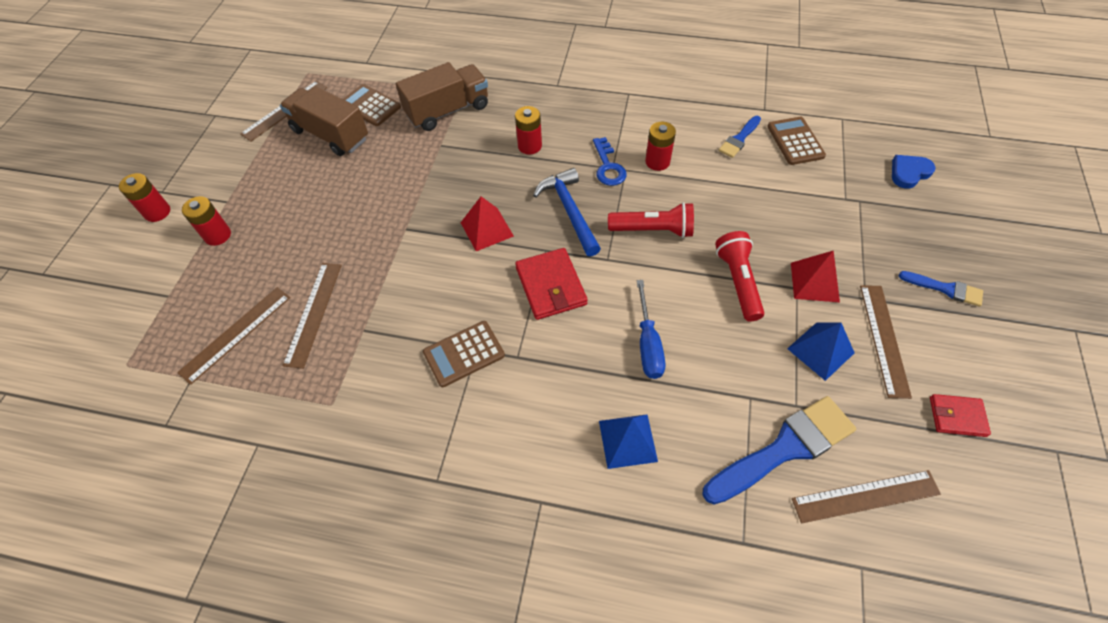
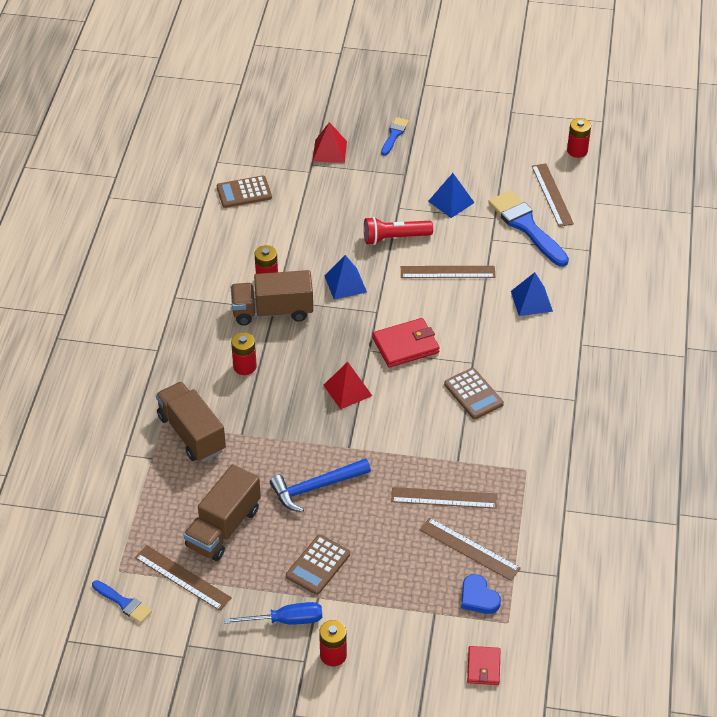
camera: 95 degrees left, 10 degrees down
red battery [182,196,231,246] -> red battery moved to [567,118,591,158]
brown calculator [343,84,401,126] -> brown calculator moved to [286,535,350,595]
blue hammer [533,168,601,257] -> blue hammer moved to [270,458,371,512]
blue key [593,137,627,186] -> brown truck [231,270,313,326]
red flashlight [608,202,694,238] -> blue pyramid [325,255,367,300]
blue screwdriver [637,280,665,379] -> blue screwdriver moved to [224,602,322,624]
blue brush [719,116,761,158] -> blue brush moved to [92,580,152,623]
red pyramid [791,250,840,302] -> red pyramid moved to [313,122,347,163]
brown ruler [860,285,912,399] -> brown ruler moved to [401,266,496,278]
blue heart [892,155,936,189] -> blue heart moved to [461,574,501,614]
red wallet [930,394,991,437] -> red wallet moved to [467,646,501,685]

